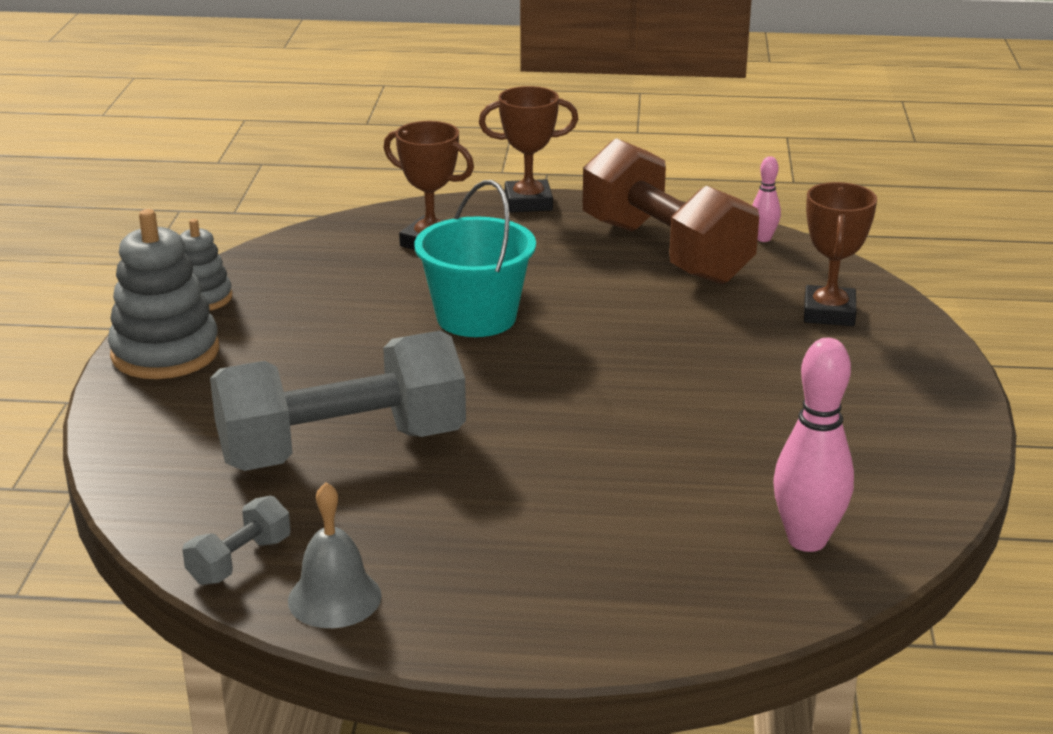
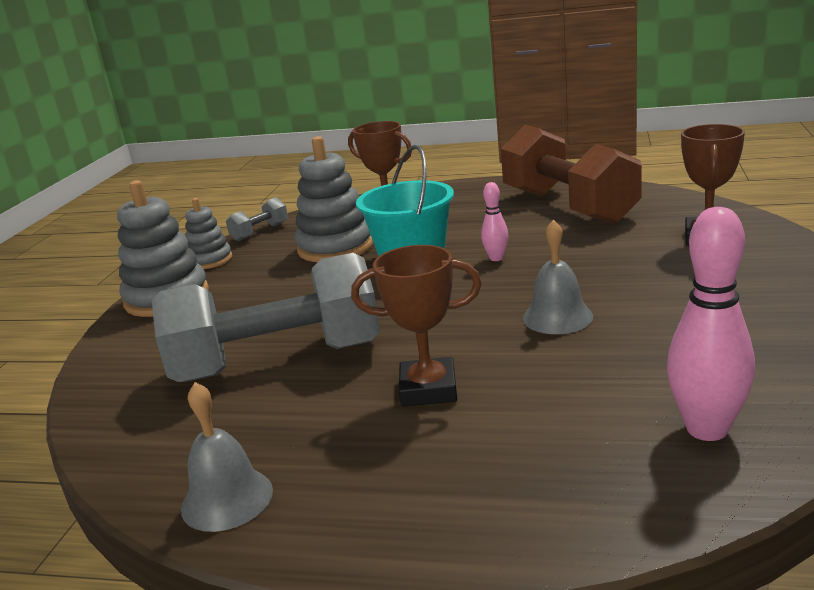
camera: 10 degrees right, 5 degrees down
grey dumbbell [182,496,291,585] -> grey dumbbell moved to [226,197,288,241]
brown trophy [479,86,578,212] -> brown trophy moved to [351,245,482,407]
pink bowling pin [752,156,781,242] -> pink bowling pin moved to [481,182,509,261]
none -> grey stacking toy [295,136,373,262]
none -> grey bell [523,219,593,334]

